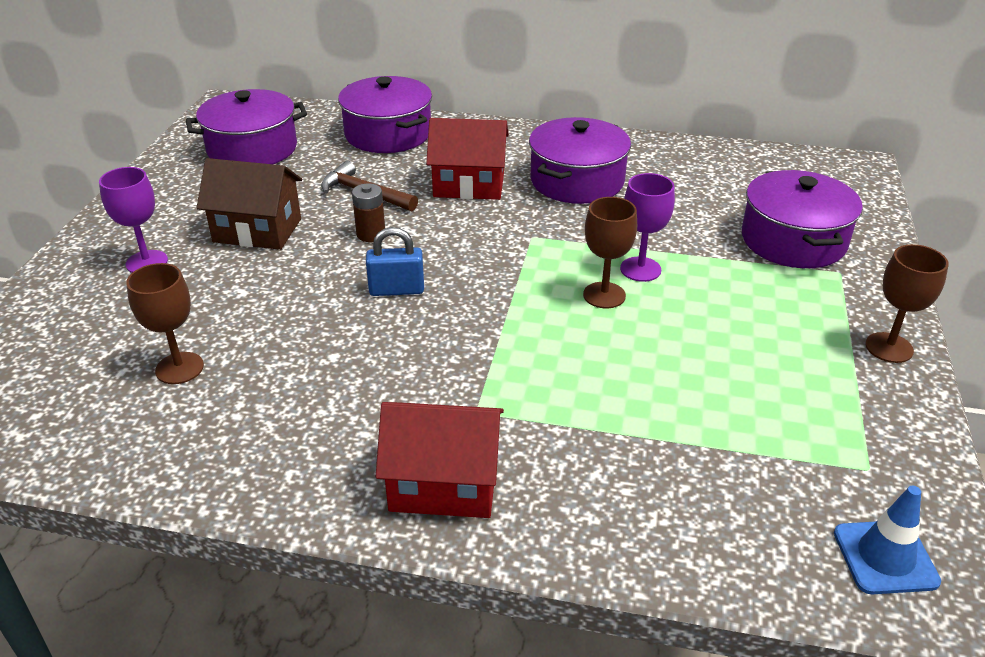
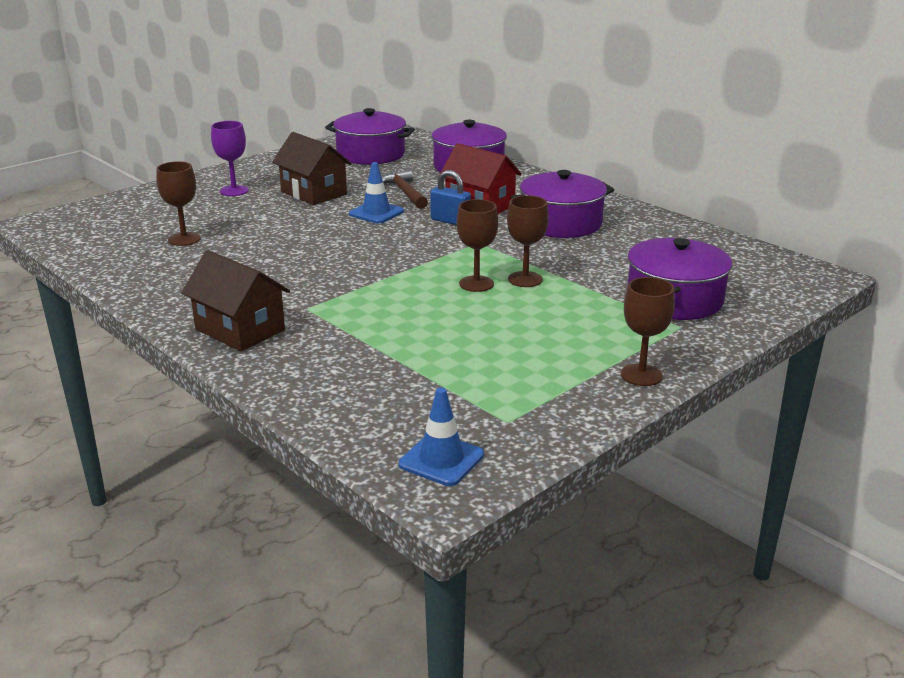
camera: 35 degrees right, 10 degrees down
brown battery [352,183,385,242] -> blue traffic cone [349,162,404,224]
blue padlock [366,227,424,296] -> blue padlock moved to [430,170,471,225]
red house [376,402,504,518] -> brown house [181,250,290,351]
purple goblet [620,173,675,282] -> brown goblet [507,195,549,287]

